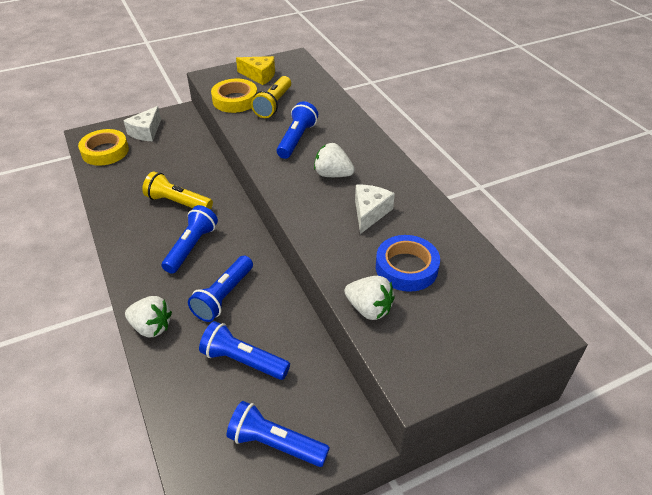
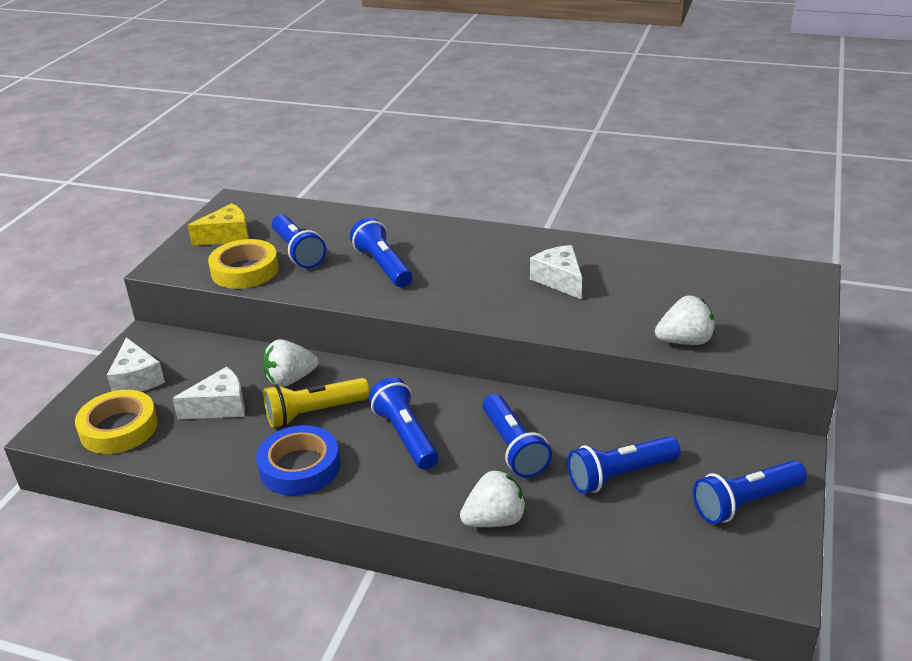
camera: 45 degrees left, 10 degrees down
yellow flashlight [251,76,291,118] -> blue flashlight [272,214,326,268]
white strawberry [314,143,355,177] -> white strawberry moved to [263,339,318,387]
blue tape [376,235,440,292] -> blue tape moved to [256,425,340,496]
none -> white cheese [172,367,245,420]

